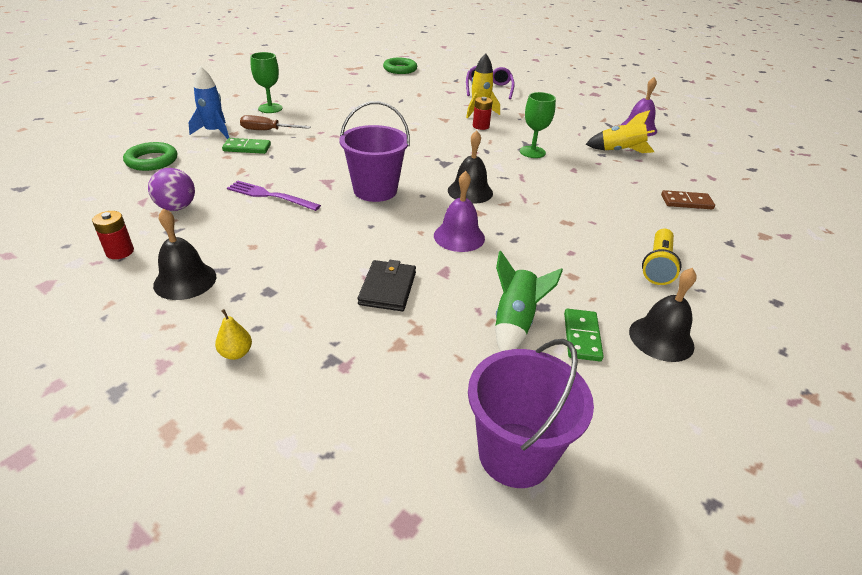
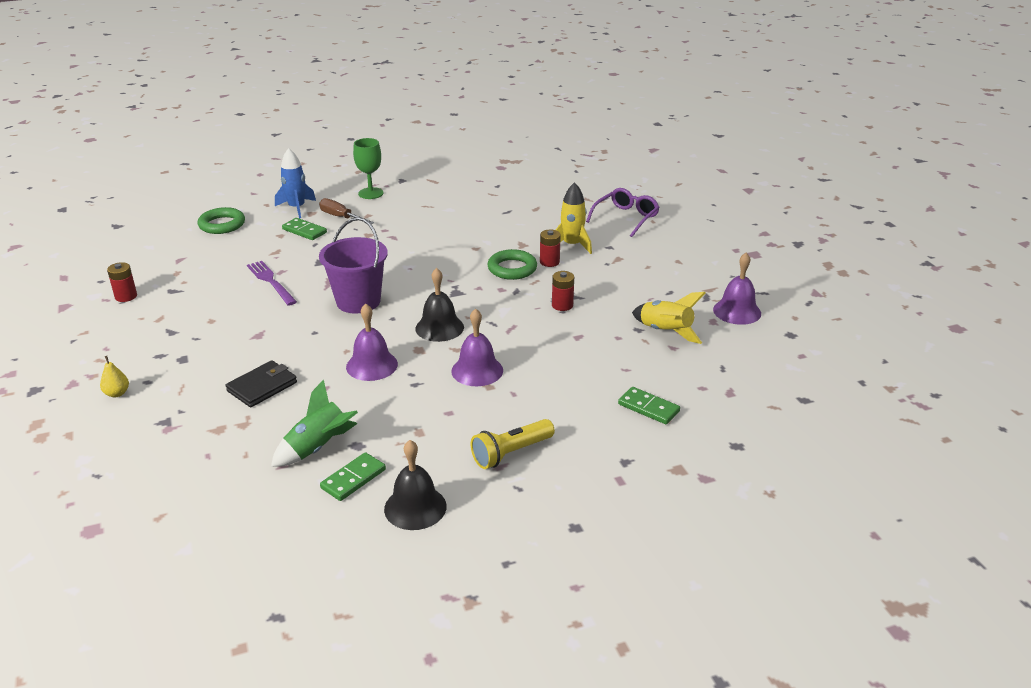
camera: 35 degrees right, 5 degrees down
purple ball [148,168,195,211] -> none
black bell [153,208,216,300] -> none
green ring [383,58,417,74] -> green ring moved to [487,249,537,280]
purple bucket [468,339,594,488] -> none
green goblet [520,92,556,158] -> red battery [552,271,574,311]
brown domino [661,190,715,209] -> green domino [618,387,680,424]
none -> purple bell [451,309,503,386]

